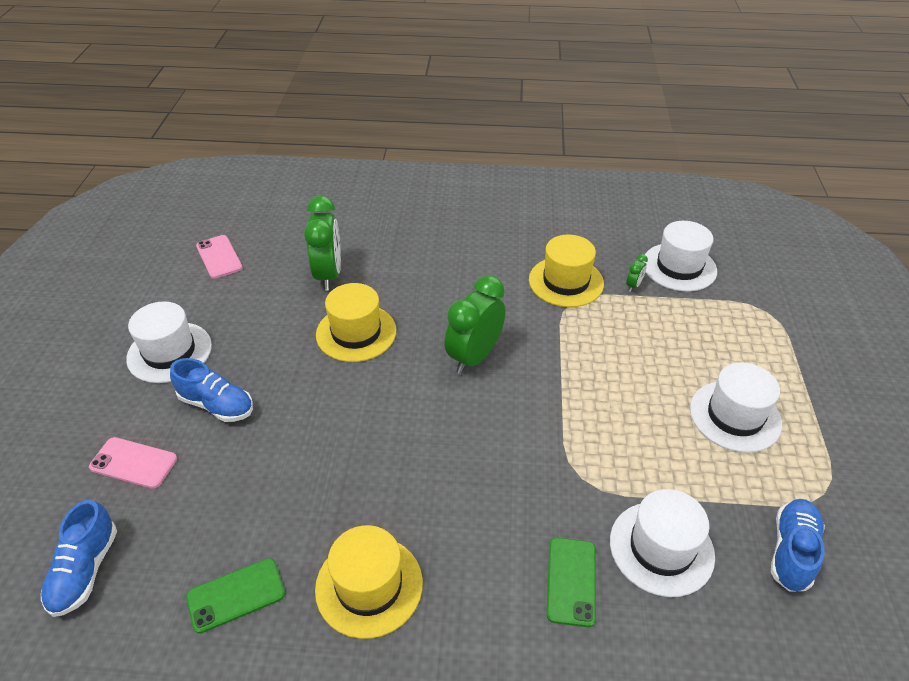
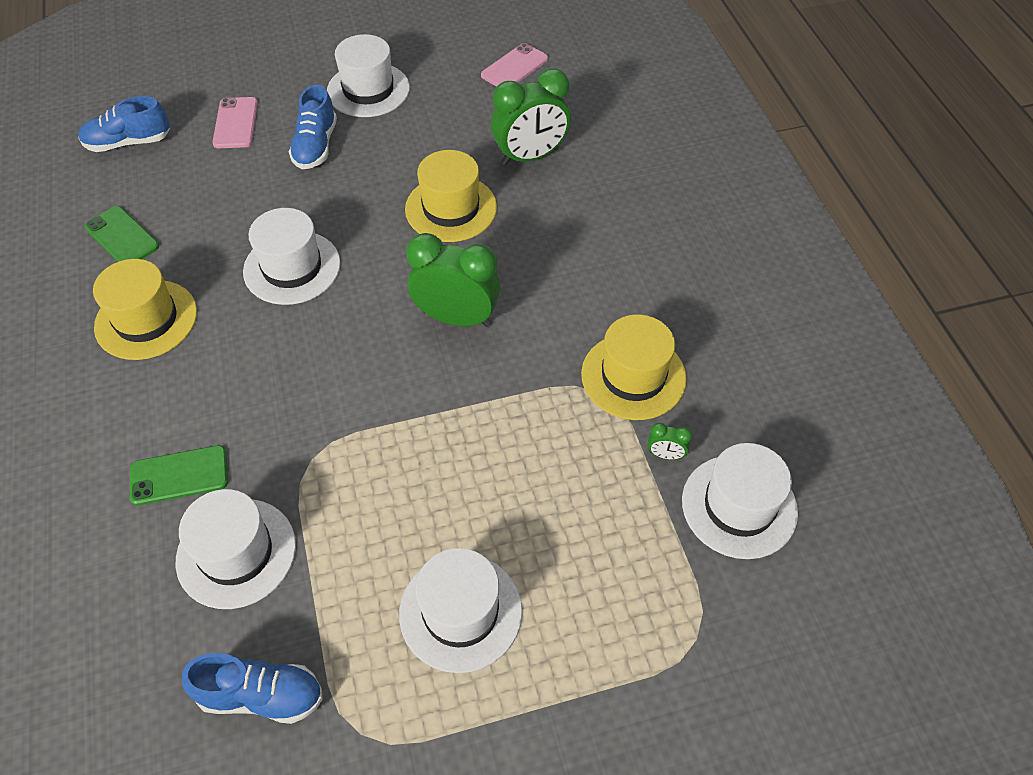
camera: 70 degrees right, 10 degrees up
none -> white hat [243,208,341,305]

